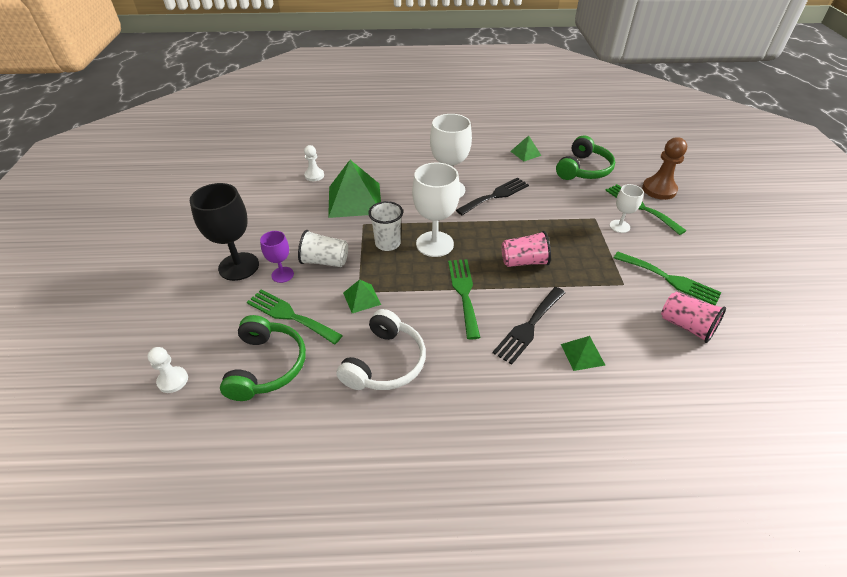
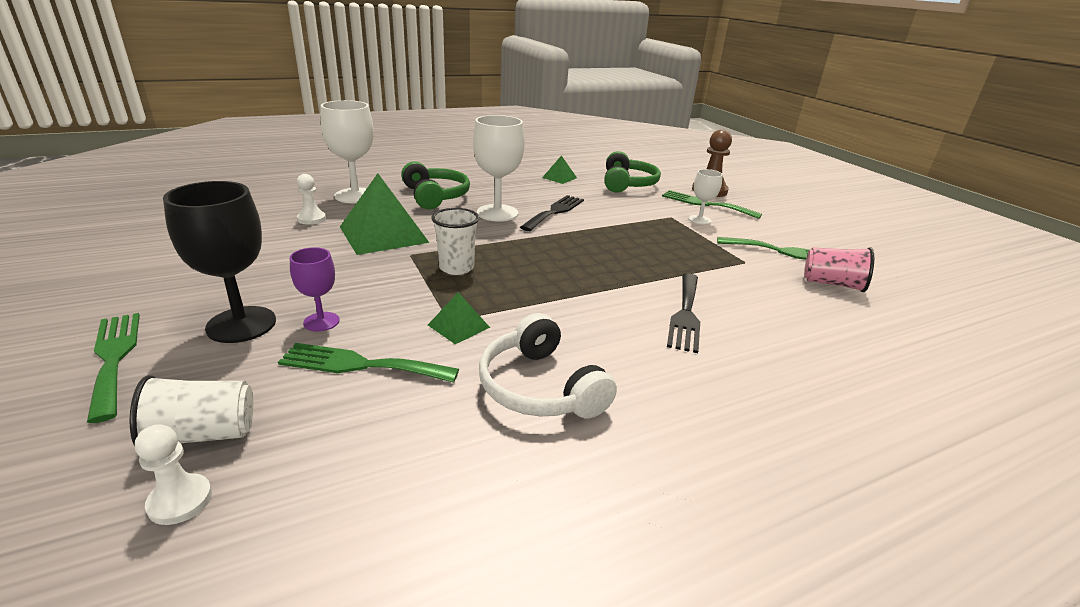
camera: 25 degrees left, 15 degrees down
green headphones [220,315,306,401] -> green headphones moved to [401,161,470,209]
white cup [298,230,348,267] -> white cup moved to [130,375,253,446]
white headphones [336,309,426,390] -> white headphones turned 150 degrees clockwise [479,313,617,419]
white goblet [412,163,460,257] -> white goblet moved to [321,100,374,203]
green fork [448,259,480,340] -> green fork moved to [87,313,140,423]
pink cup [502,231,551,267] -> none
green pyramid [561,336,605,371] -> none

